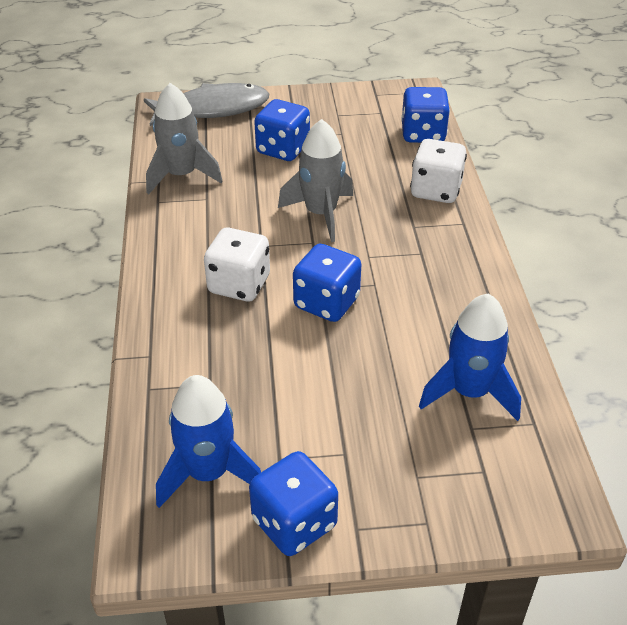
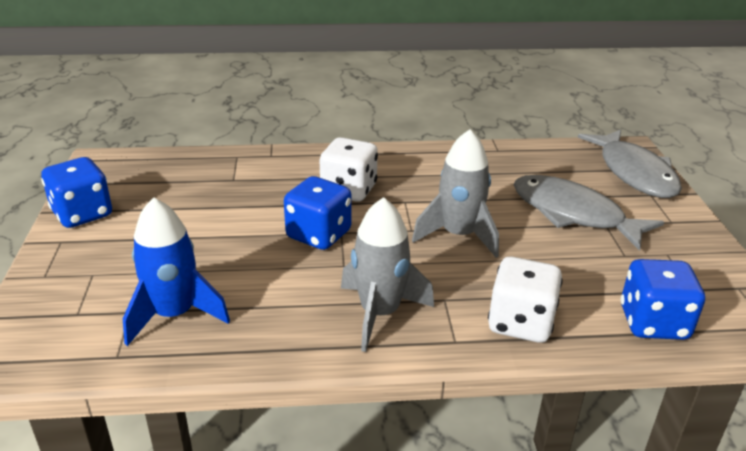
camera: 90 degrees right, 10 degrees down
grey rocket [146,83,223,194] -> grey rocket moved to [341,197,434,352]
blue rocket [156,375,261,508] -> none
blue dice [254,99,310,161] -> grey fish [513,175,664,251]

